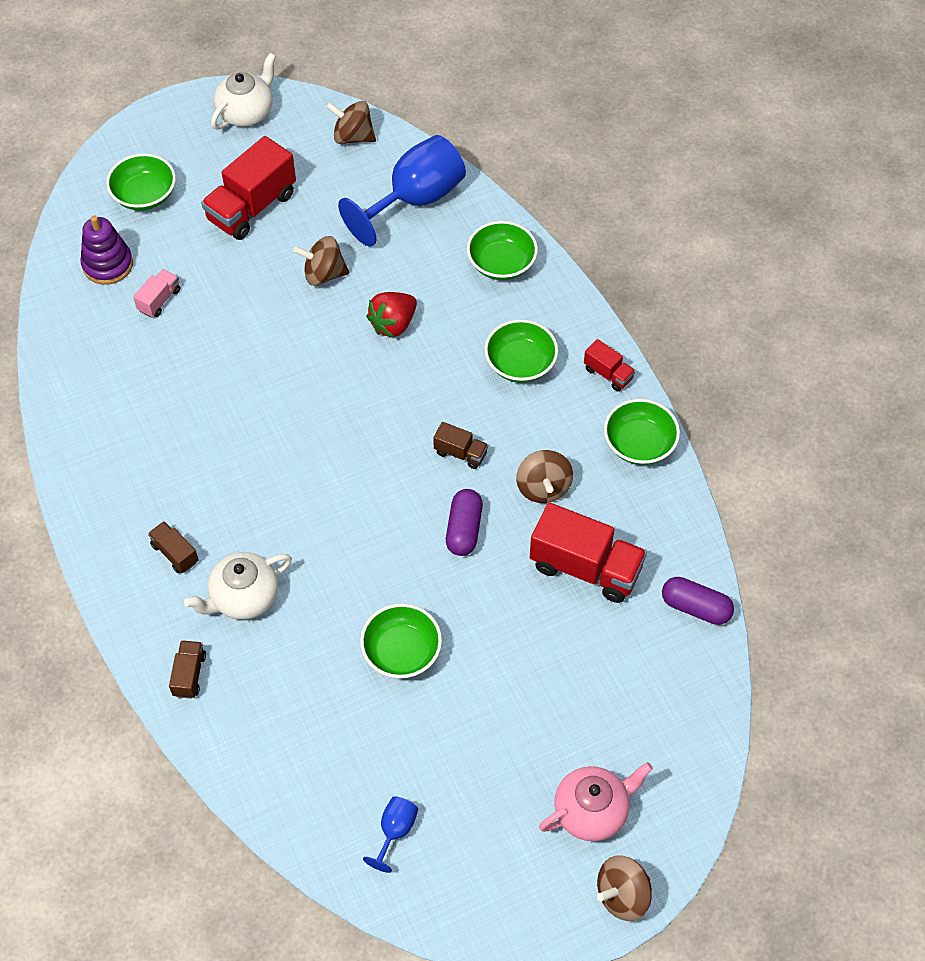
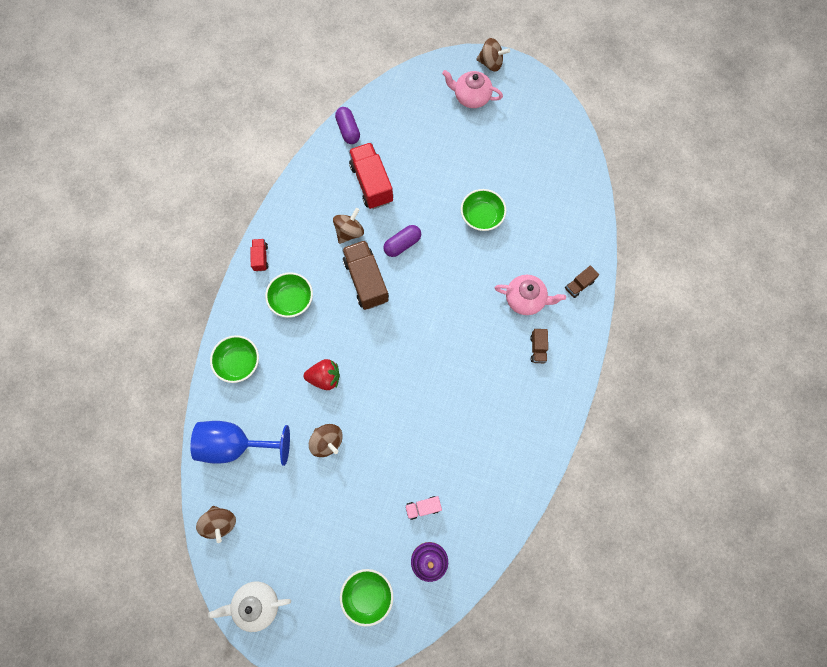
camera: 135 degrees left, 15 degrees up
white teapot [184,552,292,620] -> pink teapot [495,275,566,315]
red truck [201,136,296,240] -> none
blue goblet [363,796,418,873] -> none
brown truck [433,422,488,469] -> brown truck [342,240,389,310], size x2.03
green bowl [604,399,680,465] -> none

